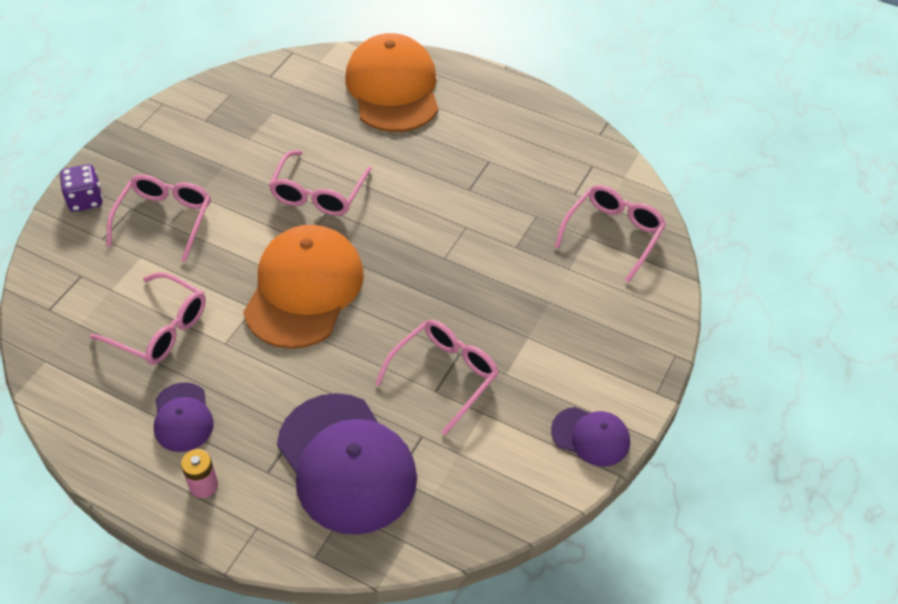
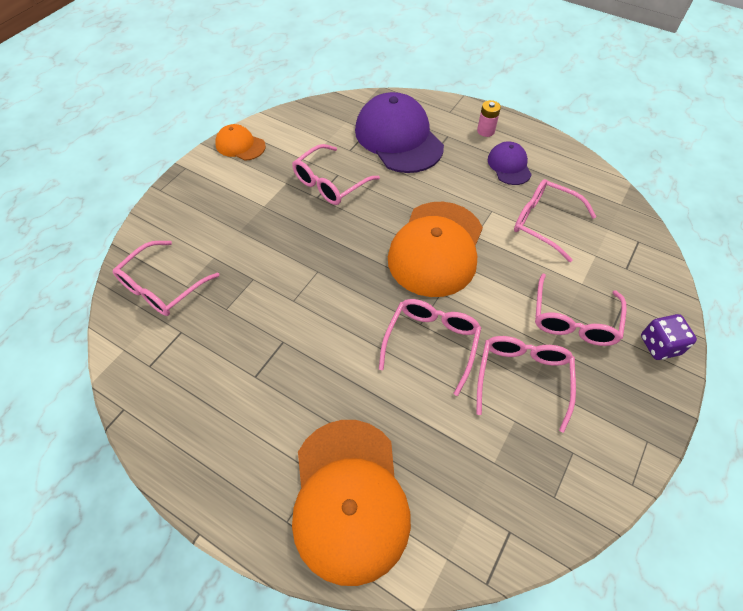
camera: 175 degrees left, 5 degrees up
purple cap [551,407,630,466] -> orange cap [215,124,266,161]
none -> pink glasses [476,336,576,433]

